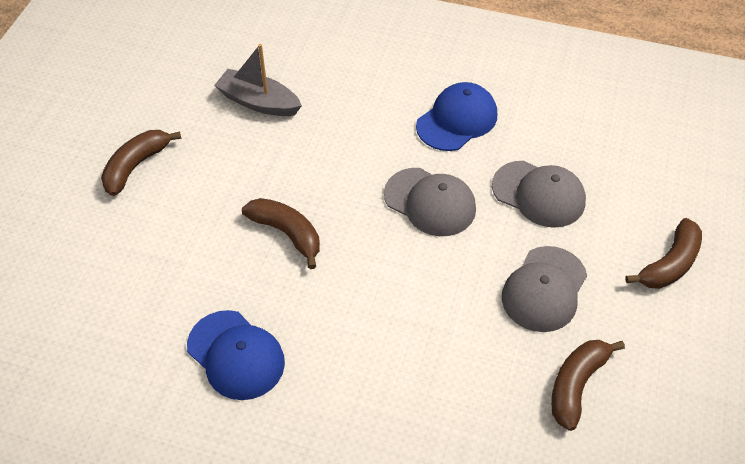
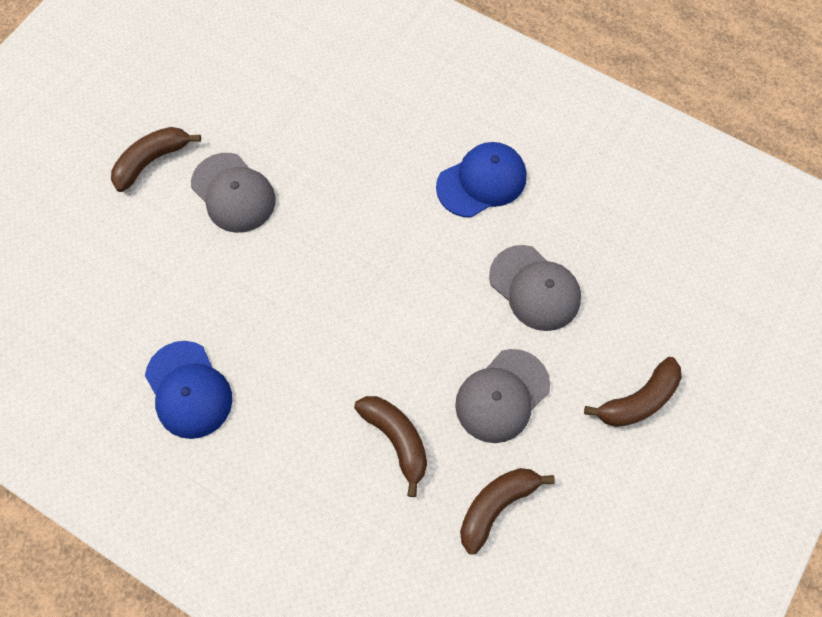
camera: 15 degrees right, 15 degrees up
grey boat [214,44,302,116] -> none
brown banana [242,198,320,269] -> brown banana moved to [354,396,427,497]
grey cap [384,168,476,236] -> grey cap moved to [191,153,276,233]

